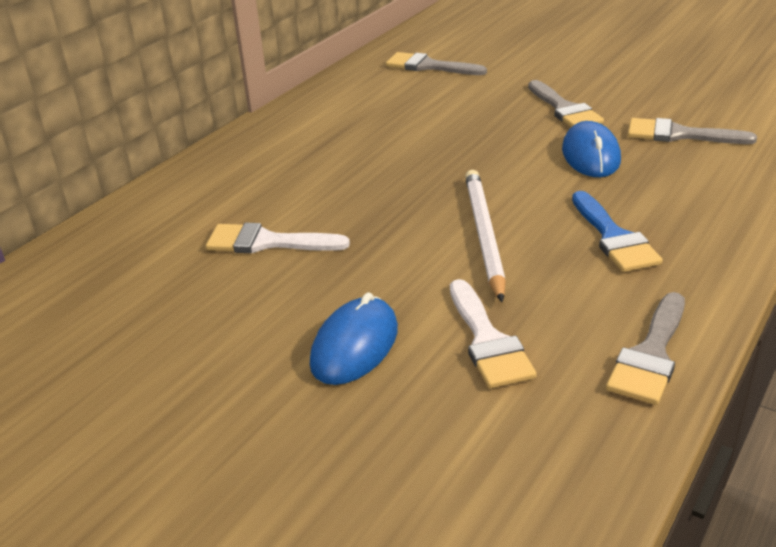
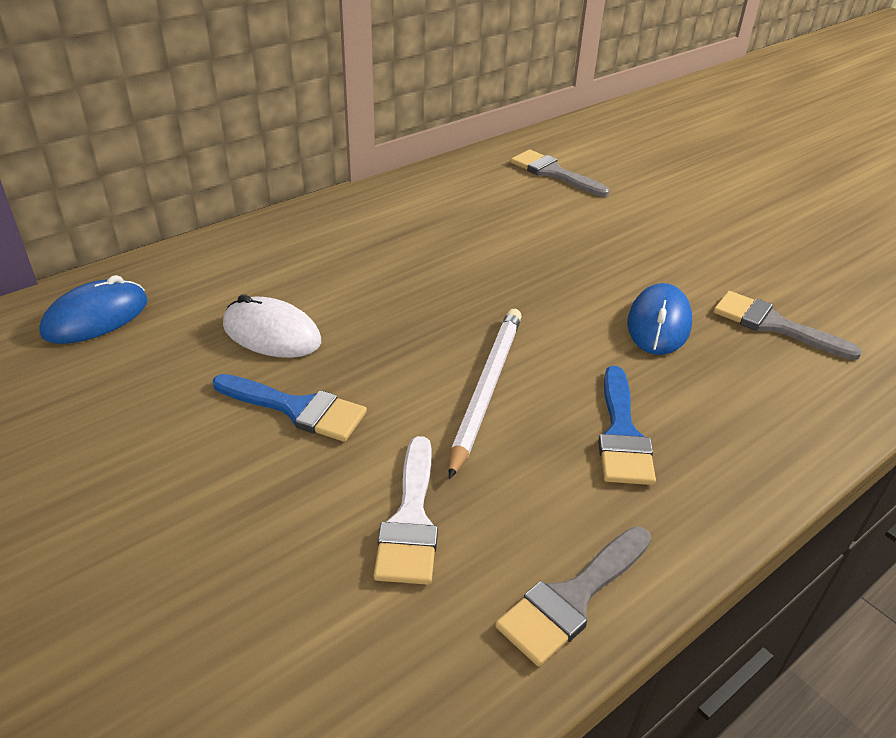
camera: 15 degrees right, 5 degrees up
white brush [206,223,350,253] -> white mouse [223,294,321,358]
blue mouse [310,292,398,385] -> blue mouse moved to [39,275,148,344]
grey brush [528,80,604,127] -> none
none -> blue brush [213,374,367,442]

